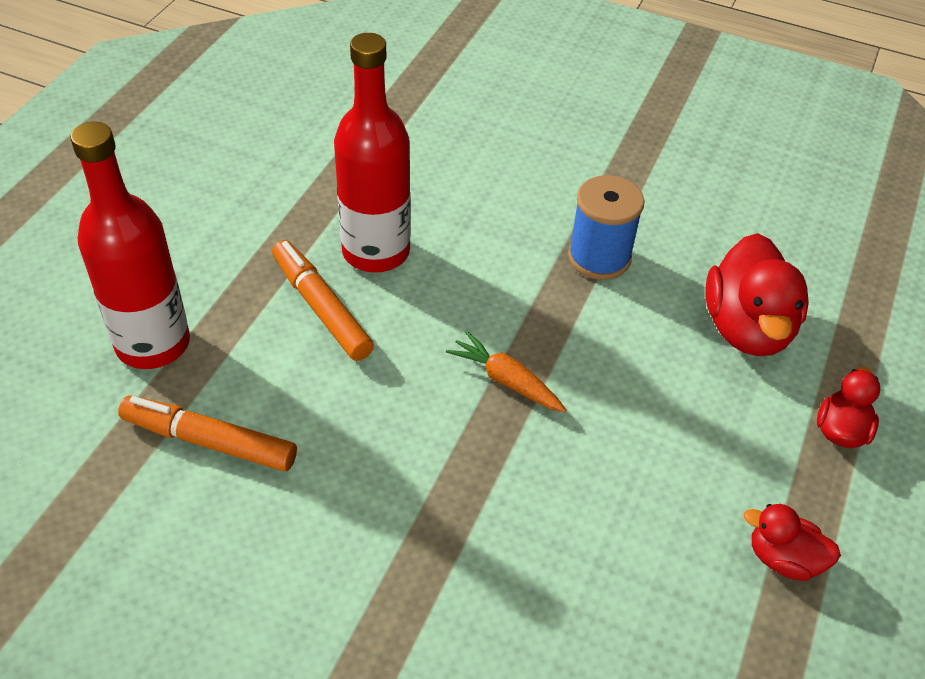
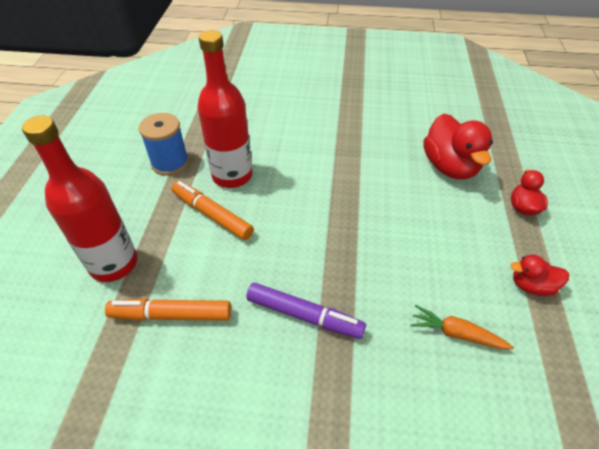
camera: 15 degrees left, 0 degrees up
orange carrot [446,331,566,412] -> orange carrot moved to [411,305,514,349]
blue spool [568,175,645,280] -> blue spool moved to [139,113,189,176]
none -> purple marker [246,283,366,339]

